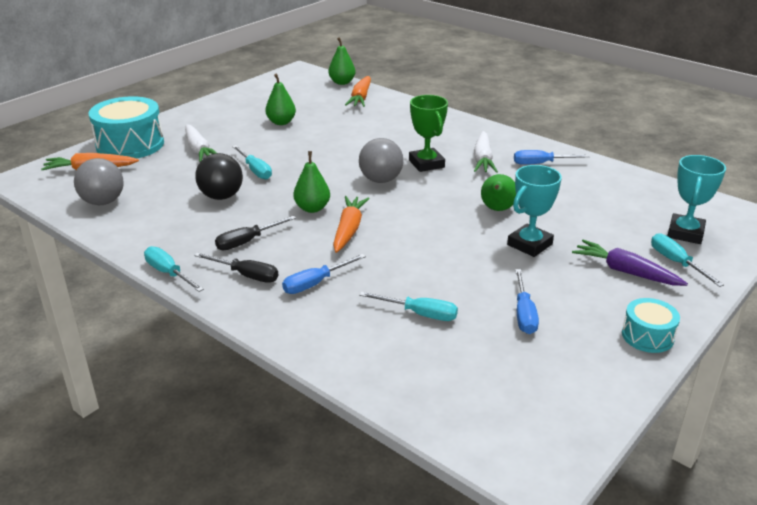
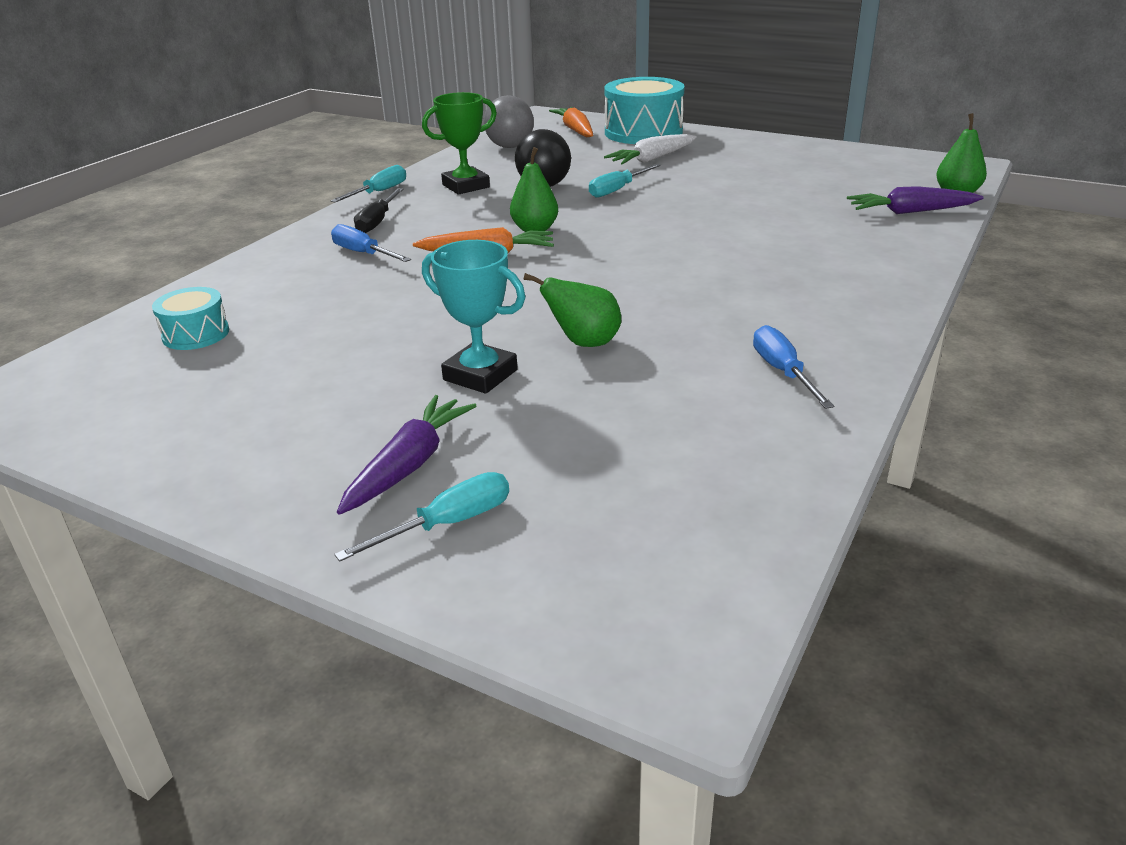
camera: 80 degrees right, 0 degrees up
black screwdriver [215,216,296,250] -> none
green pear [265,74,296,125] -> none
orange carrot [345,76,371,107] -> purple carrot [847,186,983,214]
grey ball [359,138,403,183] -> none
turquoise screwdriver [359,292,458,321] -> none
green trophy [409,95,448,172] -> green trophy moved to [422,92,497,194]
white carrot [474,131,498,173] -> none
blue screwdriver [515,269,539,334] -> none
turquoise drum [622,298,680,353] -> turquoise drum moved to [152,287,229,350]
turquoise trophy [667,155,726,244] -> none

